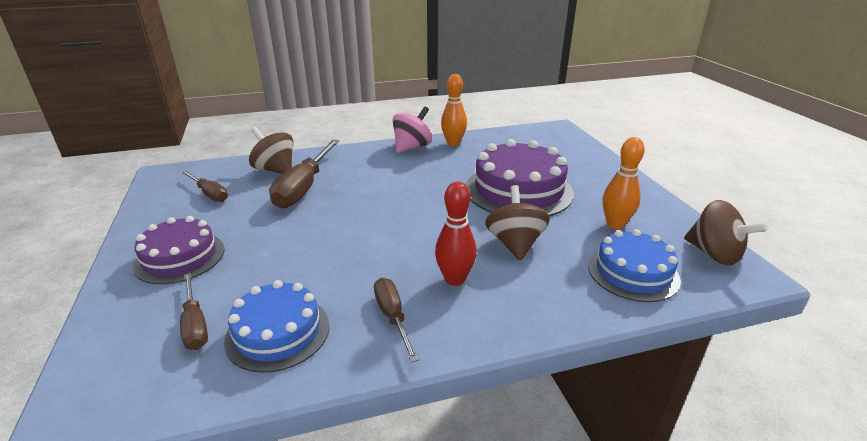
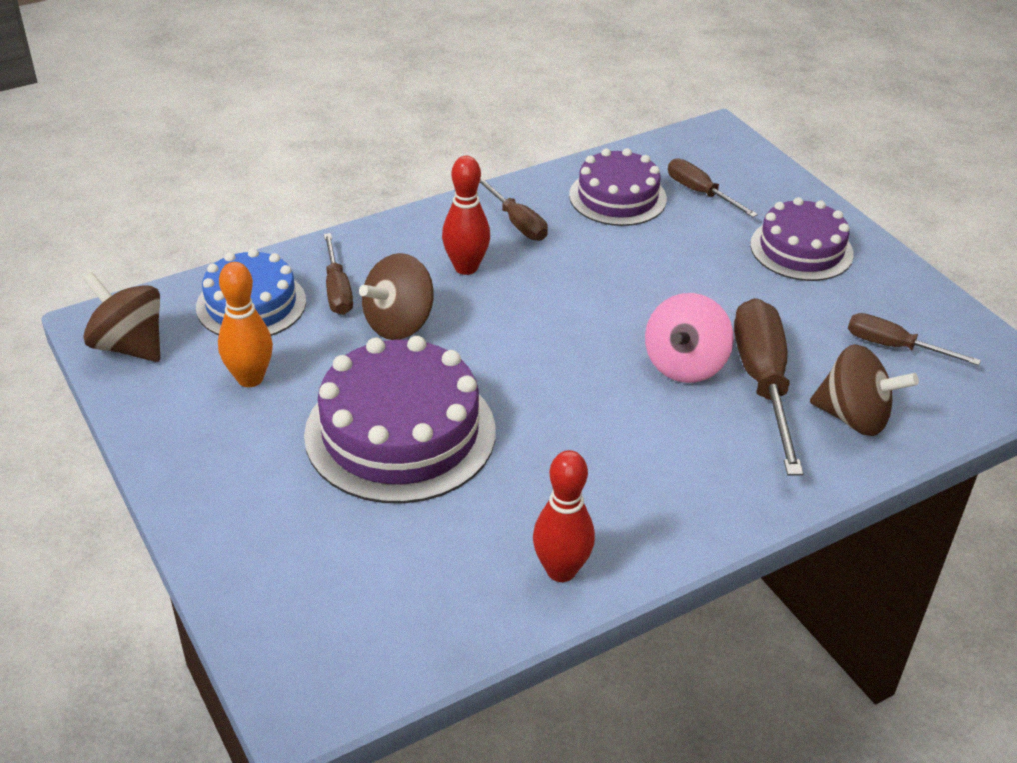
camera: 165 degrees right, 10 degrees up
blue cake [224,280,330,373] -> purple cake [569,148,667,226]
pink spinning top [393,106,432,153] -> pink spinning top moved to [645,293,733,383]
orange bowling pin [441,74,467,146] -> red bowling pin [533,450,595,582]
brown spinning top [485,185,550,261] -> brown spinning top turned 60 degrees clockwise [359,253,434,340]
none -> brown screwdriver [324,233,353,315]

